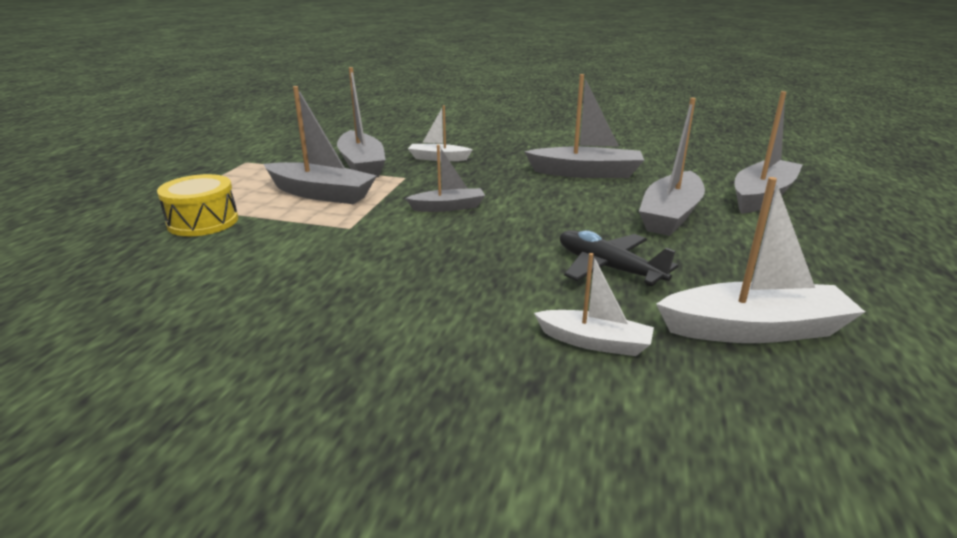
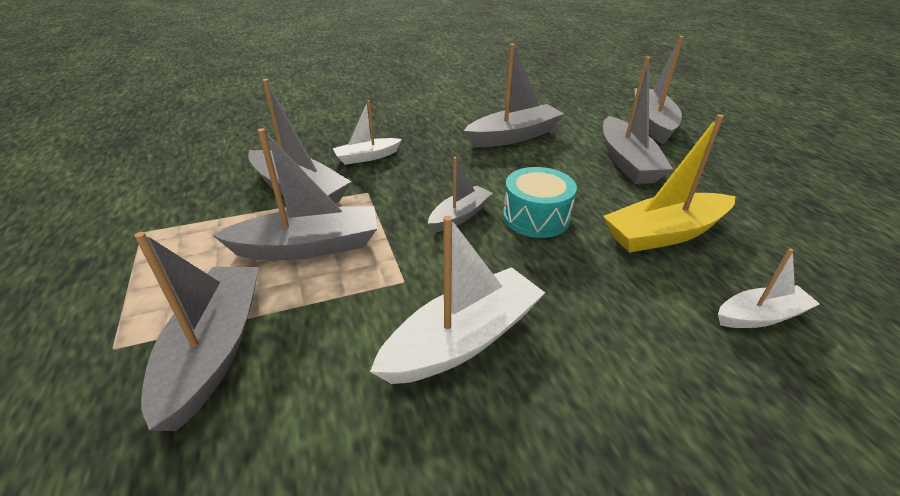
camera: 35 degrees left, 10 degrees up
yellow drum [157,174,238,236] -> grey boat [134,232,259,431]
black plane [560,230,679,286] -> yellow boat [603,114,736,253]
white boat [656,177,865,343] -> white boat moved to [370,216,545,384]
none -> turquoise drum [503,167,577,238]

